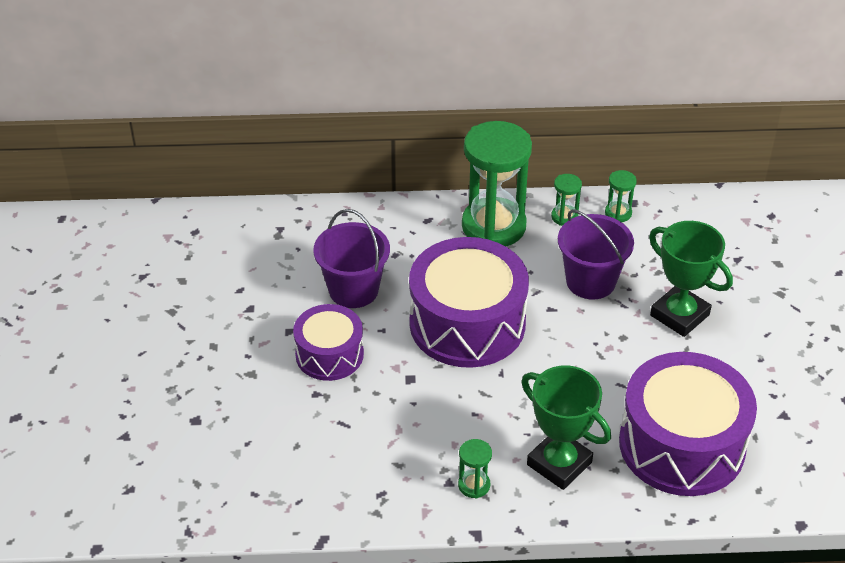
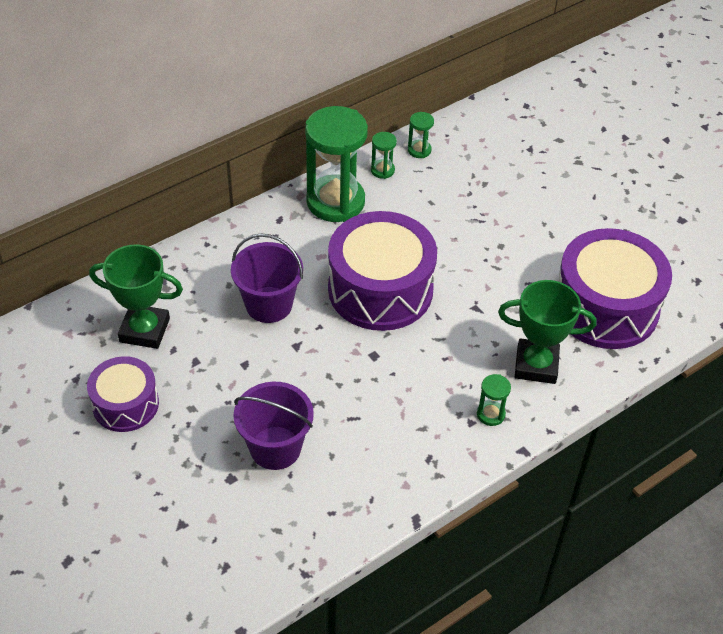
camera: 35 degrees left, 5 degrees up
purple drum [293,304,364,381] -> purple drum moved to [87,356,159,432]
purple bucket [558,209,634,299] -> purple bucket moved to [233,382,314,470]
green trophy [649,221,733,337] -> green trophy moved to [89,244,183,349]

